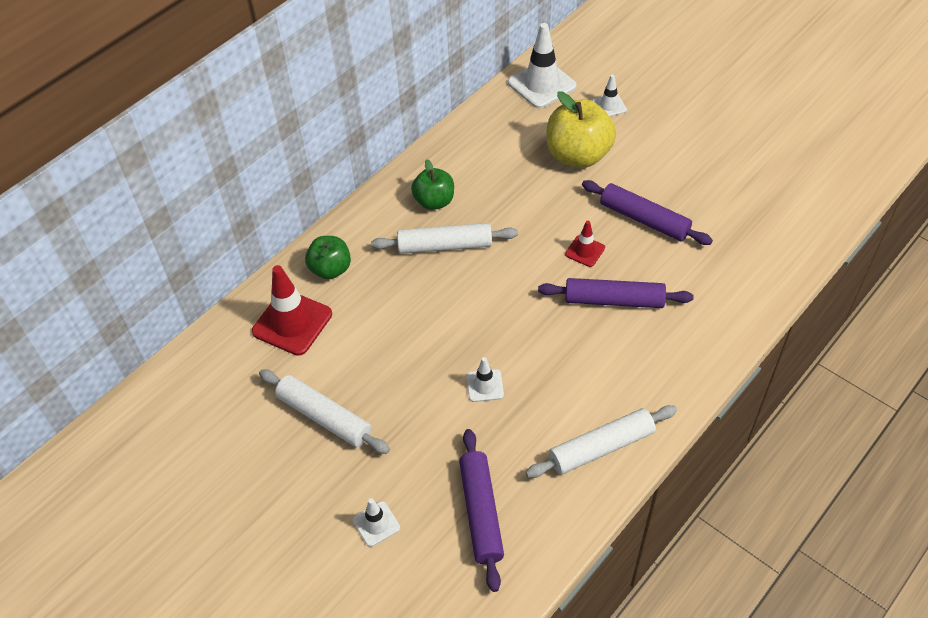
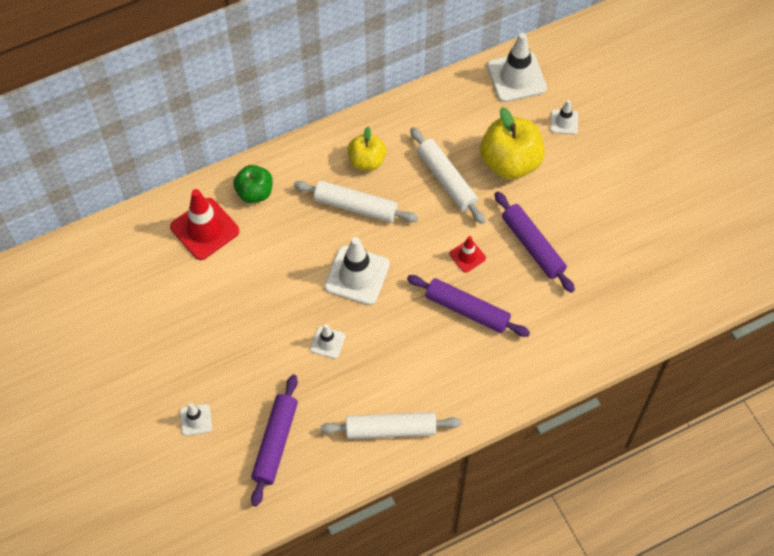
camera: 20 degrees right, 10 degrees up
white rolling pin [259,369,390,454] -> white rolling pin moved to [410,127,485,224]
green apple [411,159,454,210] -> yellow apple [348,127,386,171]
none -> white traffic cone [324,237,390,305]

